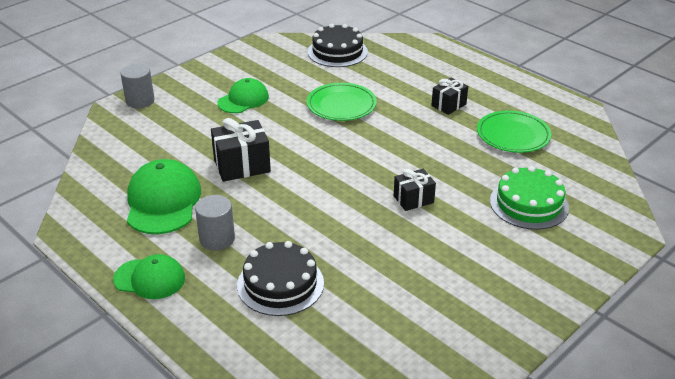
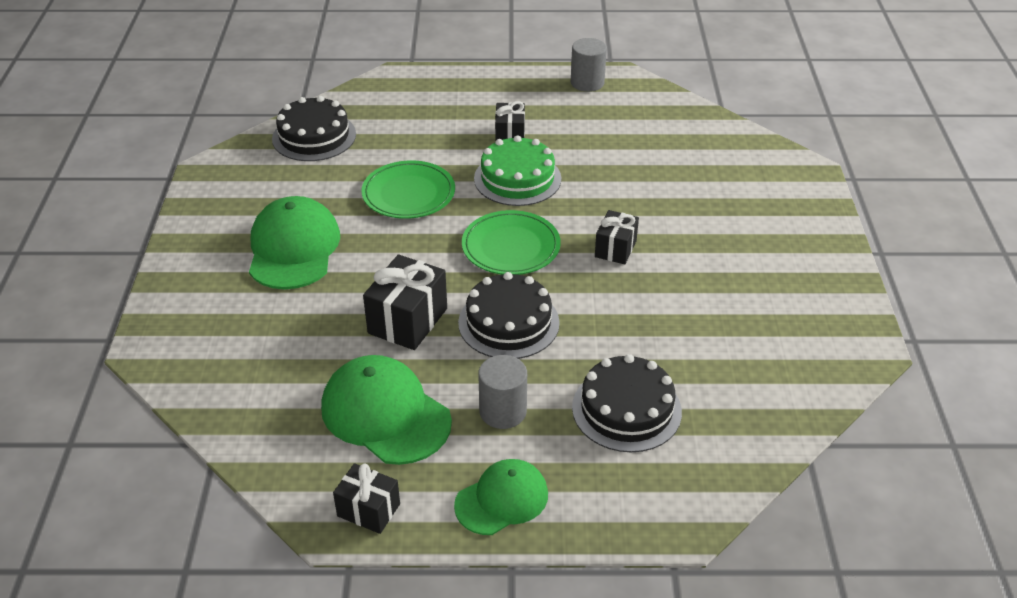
camera: 45 degrees left, 5 degrees up
grey cylinder [120,64,155,108] -> grey cylinder moved to [571,38,607,92]
green cap [217,78,269,113] -> green cap [249,196,340,289], size x1.55
green plate [477,111,552,153] -> green plate moved to [462,210,561,275]
green cake [490,166,569,230] -> green cake moved to [474,135,561,206]
none -> black gift [333,463,400,534]
none -> black cake [458,272,560,359]

